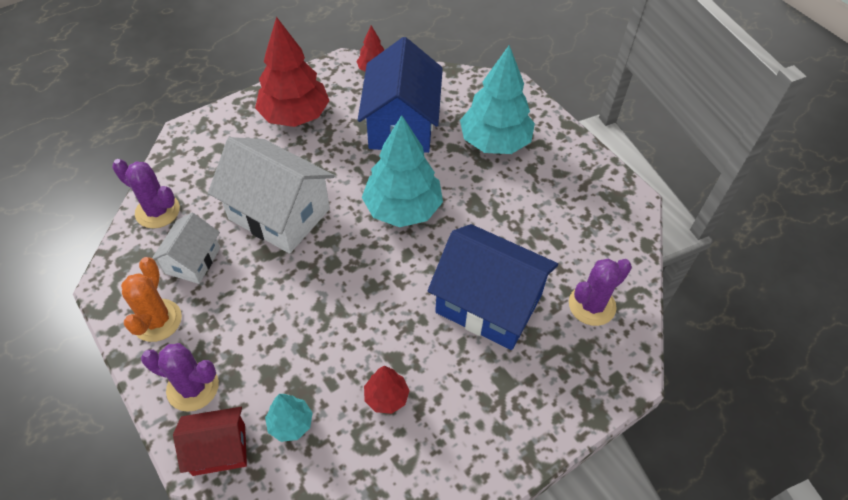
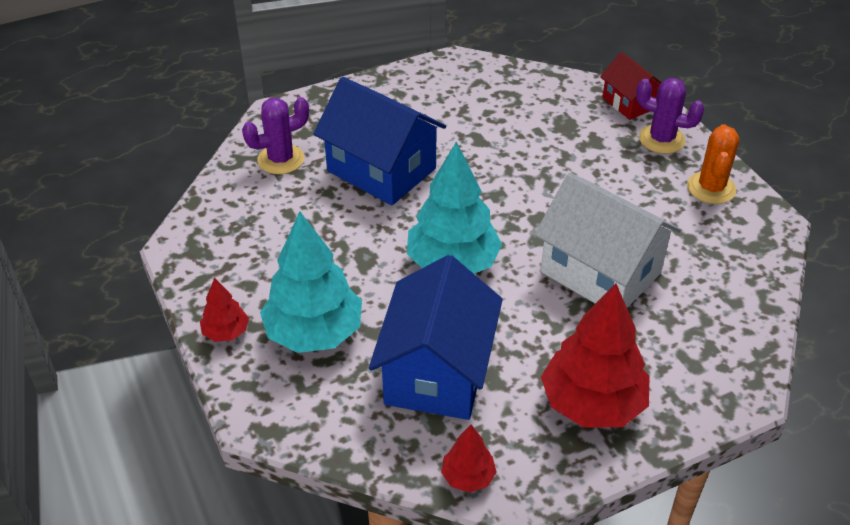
camera: 170 degrees left, 10 degrees down
purple cactus [112,159,180,229] -> none
white house [152,213,220,284] -> none
red house [173,407,247,476] -> red house turned 60 degrees clockwise [600,52,662,120]
turquoise tree [265,394,313,442] -> none
red tree [364,366,410,414] -> red tree moved to [200,277,249,342]

